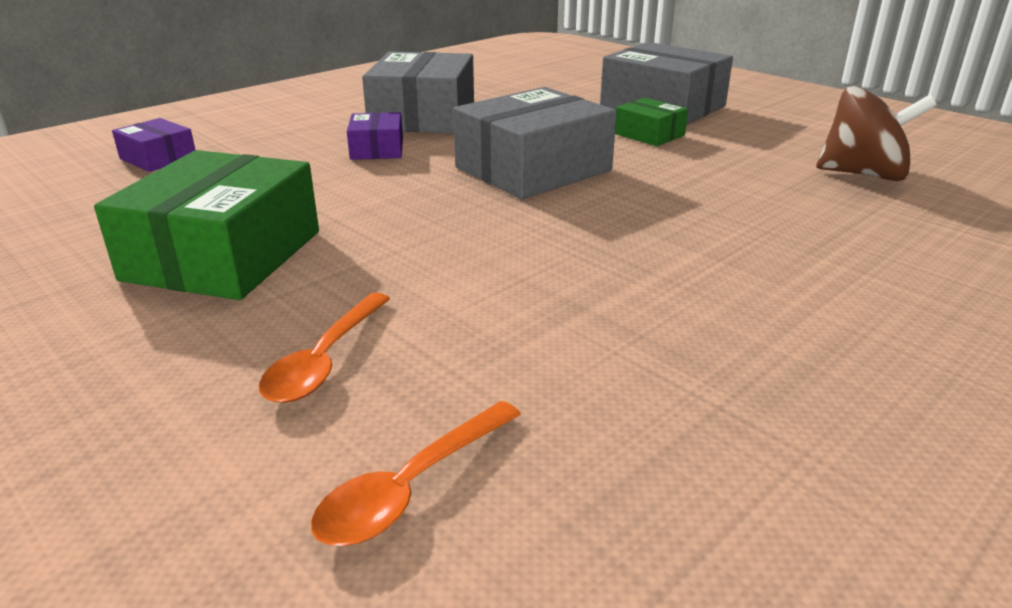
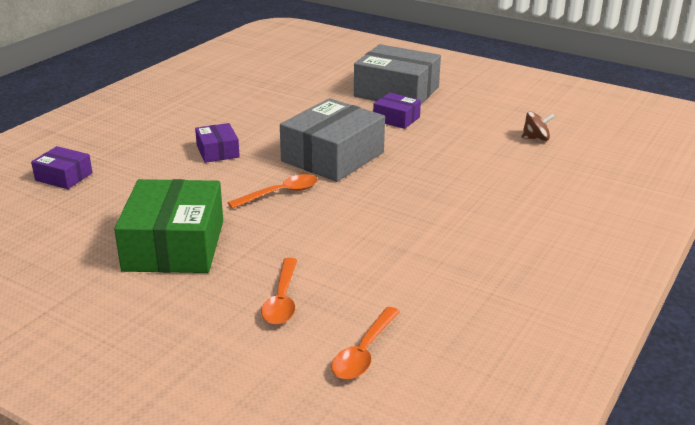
camera: 15 degrees left, 0 degrees up
grey box [362,51,474,133] -> none
green box [615,98,688,146] -> purple box [373,93,421,129]
brown spinning top [816,86,937,181] -> brown spinning top [521,111,555,141], size x0.53
none -> orange spoon [228,174,318,209]

